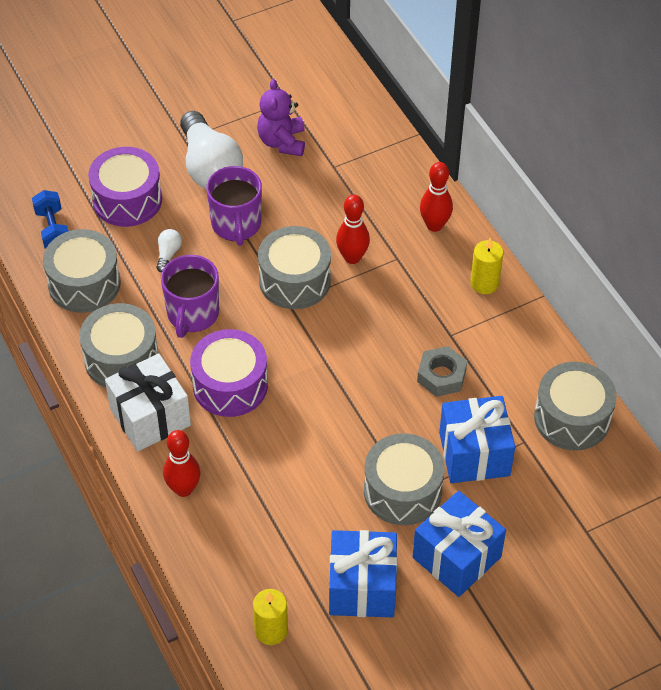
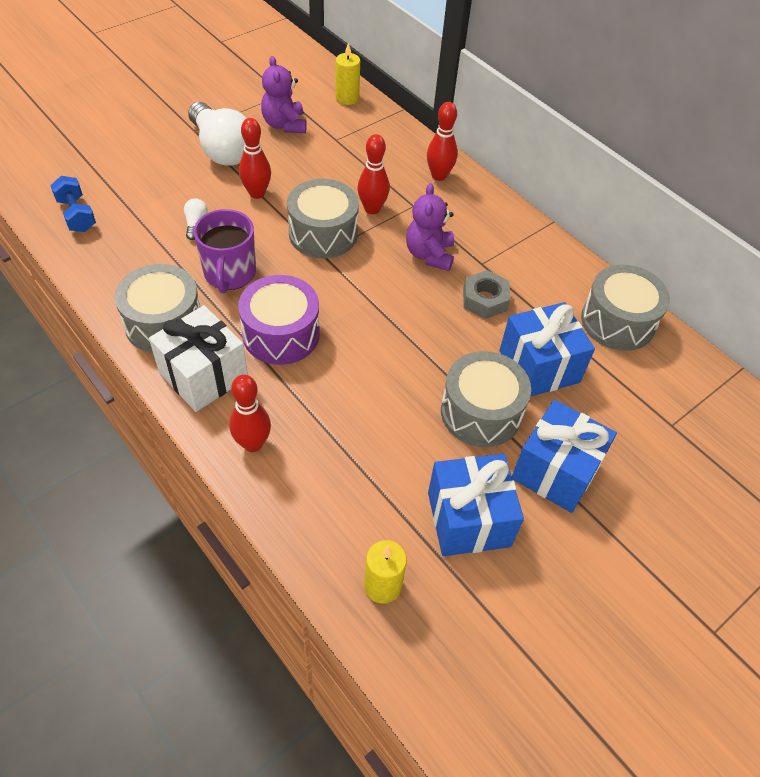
camera: 15 degrees left, 0 degrees up
grey drum [43,229,121,313] -> none
purple drum [88,147,162,227] -> none
purple mug [206,166,262,246] -> red bowling pin [239,118,271,199]
yellow candle [470,238,503,294] -> yellow candle moved to [336,43,360,105]
none -> purple teddy bear [406,183,454,271]

